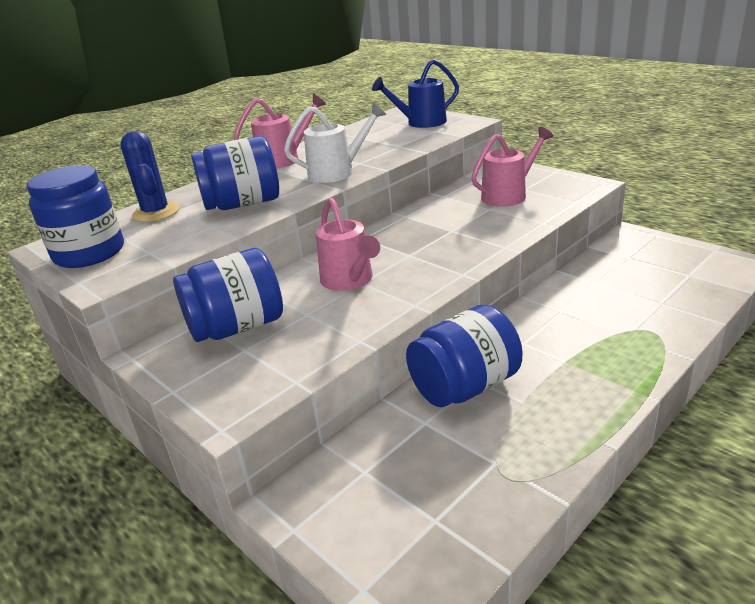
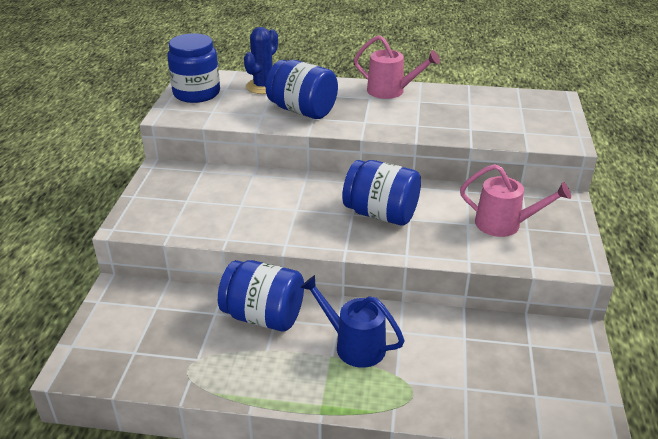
camera: 50 degrees right, 5 degrees up
blue jar [173,248,283,342] -> blue jar moved to [342,160,421,226]
white watering can [284,103,386,183] -> none
pink watering can [316,197,380,291] -> none
blue watering can [372,60,459,128] -> blue watering can moved to [300,275,404,368]

